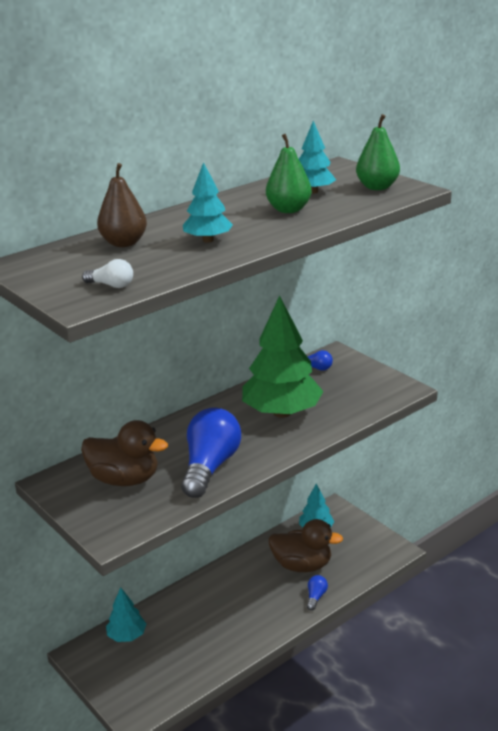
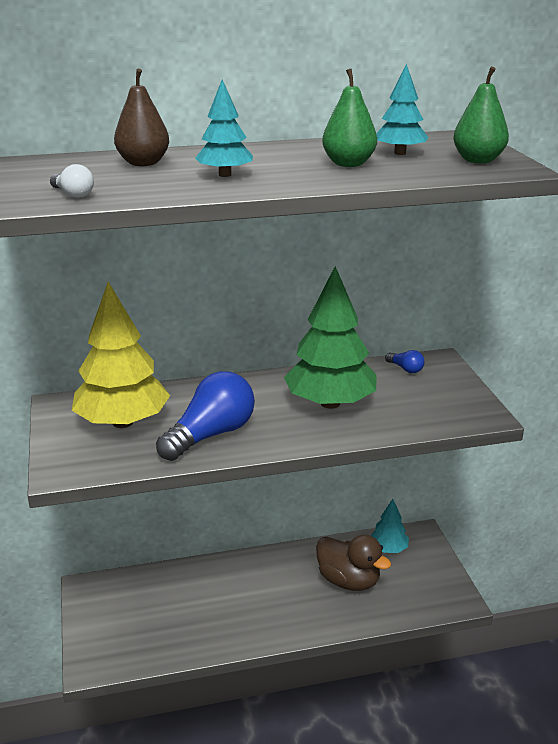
camera: 25 degrees right, 0 degrees up
brown duck [81,420,168,486] -> yellow tree [72,282,170,428]
turquoise tree [106,588,146,642] -> none
blue light bulb [307,575,328,611] -> none

